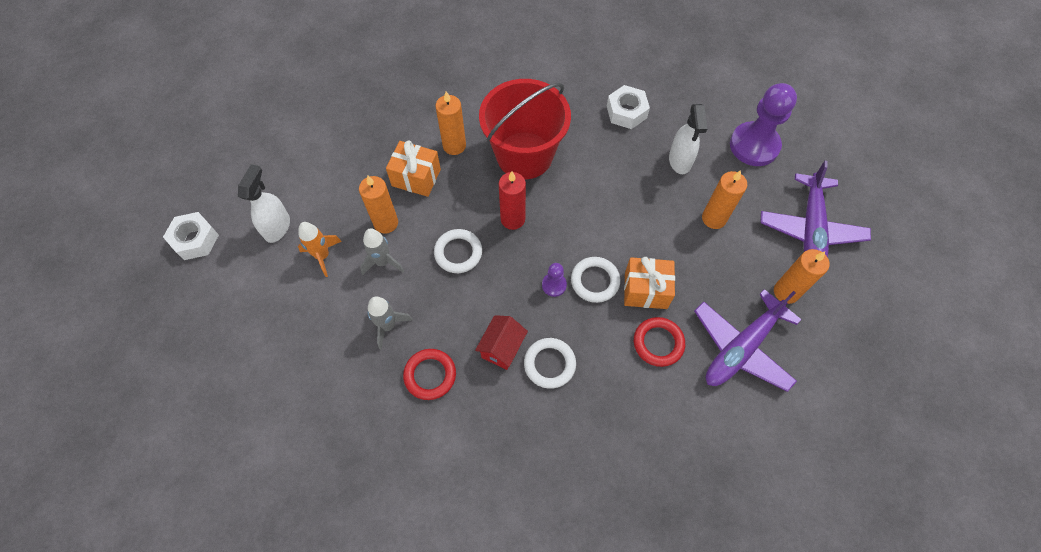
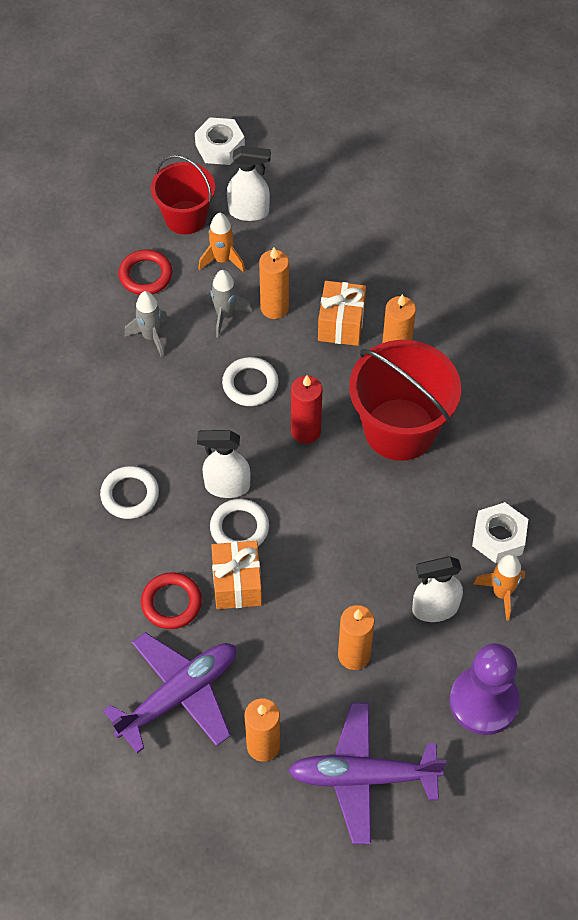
camera: 80 degrees right, 5 degrees down
red ring [403,349,456,400] -> red ring moved to [119,249,173,295]
red house [475,315,528,370] -> none
purple pawn [542,263,567,297] -> white spray bottle [197,430,251,498]
purple plane [694,289,802,392] -> purple plane turned 105 degrees clockwise [103,632,236,753]
none -> red bucket [151,155,215,235]
none -> orange rocket [473,554,525,621]

